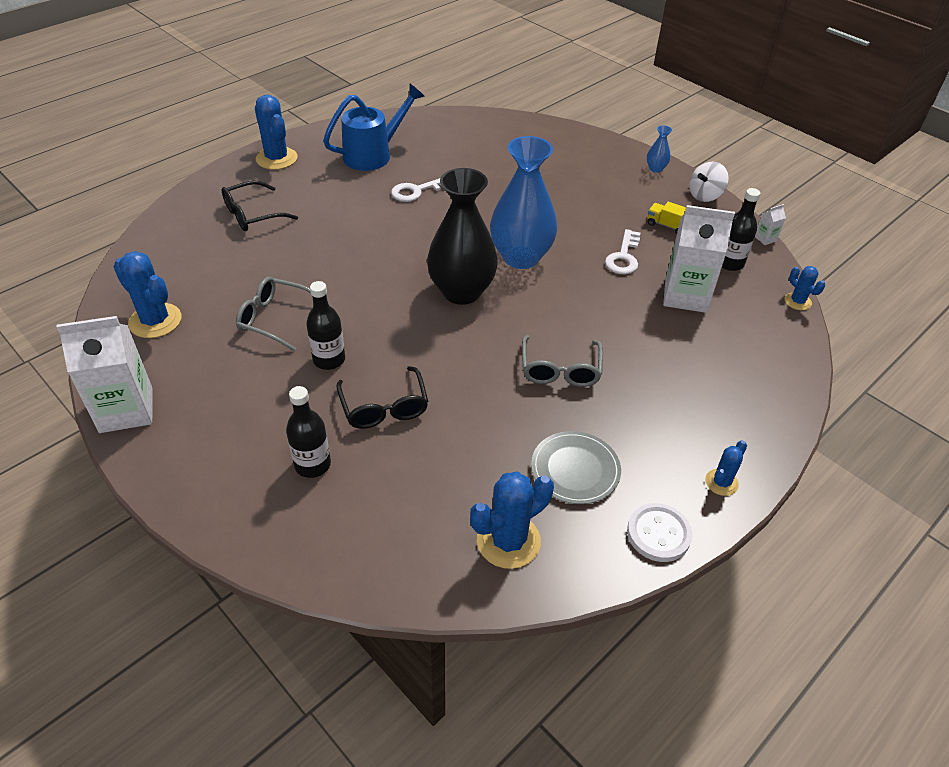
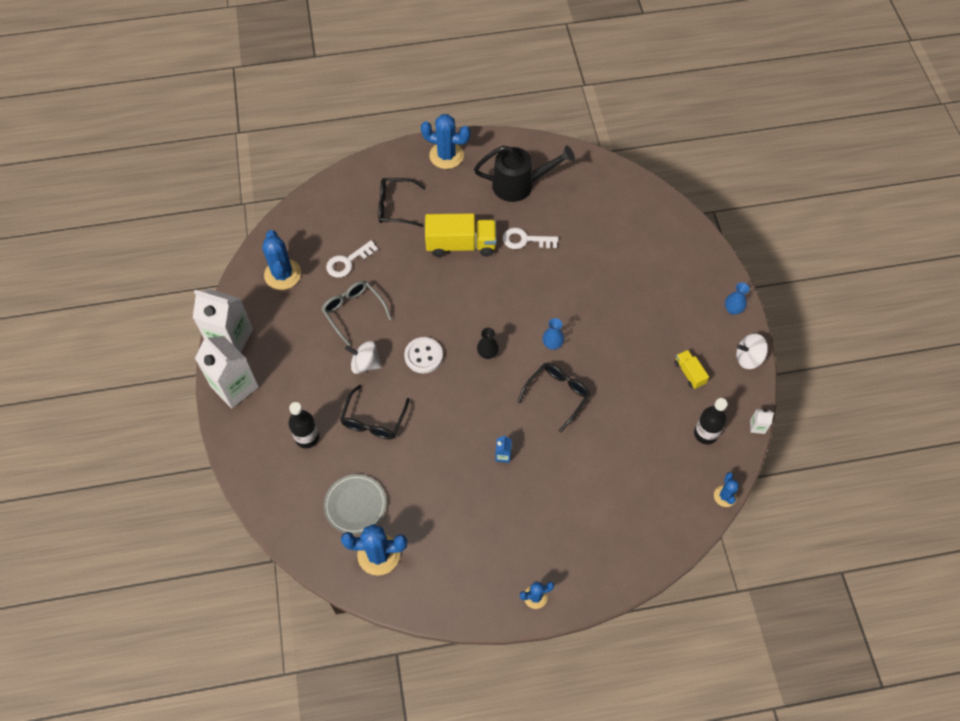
camera: 35 degrees right, 15 degrees up
blue cactus [255,95,297,170] -> blue cactus turned 75 degrees counterclockwise [421,114,471,169]
black bottle [306,281,345,370] -> white spinning top [345,341,381,374]
blue watering can [323,84,425,171] -> black watering can [474,145,575,202]
black vase [427,168,498,305] -> black vase [477,328,499,359], size x0.41
blue vase [490,136,557,269] -> blue vase [542,318,564,350], size x0.41
grey glasses [522,335,603,387] -> blue carton [495,435,512,463]
grey plate [531,431,621,504] -> grey plate moved to [324,474,387,534]
white key [605,229,640,274] -> white key moved to [326,240,378,278]
white button [627,503,692,562] -> white button moved to [404,337,443,373]
white carton [663,205,735,313] -> white carton moved to [195,335,259,408]
none -> yellow truck [425,213,497,257]
none -> black glasses [517,363,590,433]

